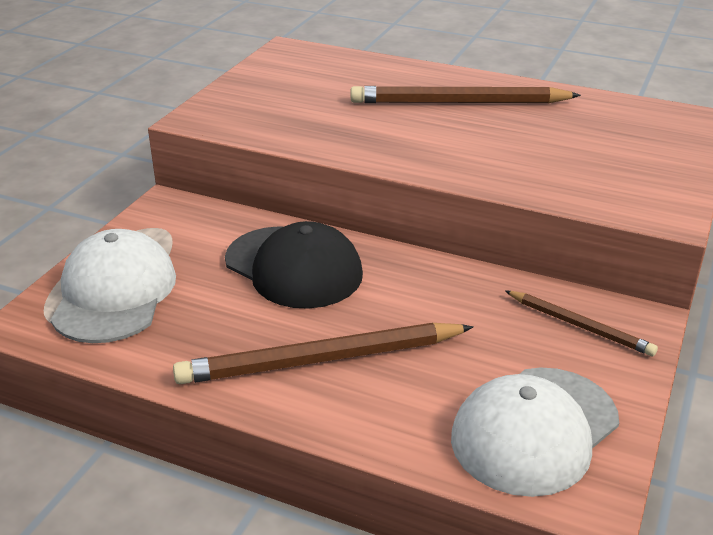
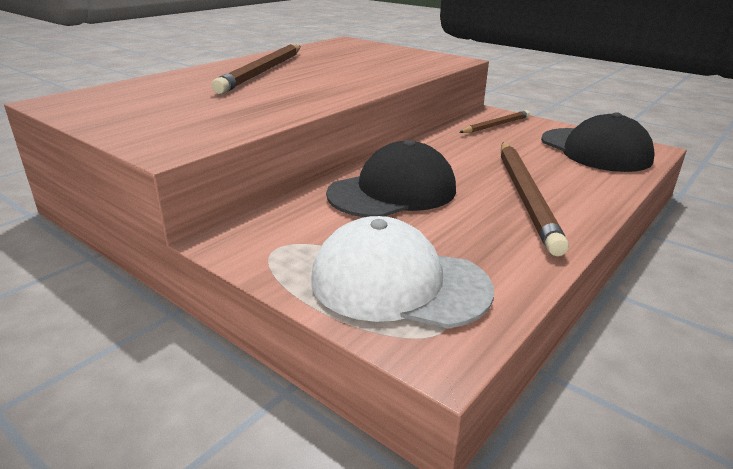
camera: 75 degrees left, 5 degrees down
white cap [451,367,619,497] -> black cap [541,112,655,172]

